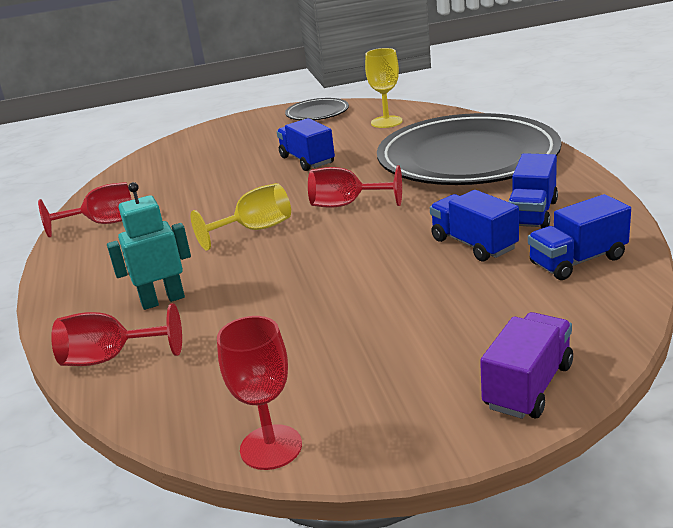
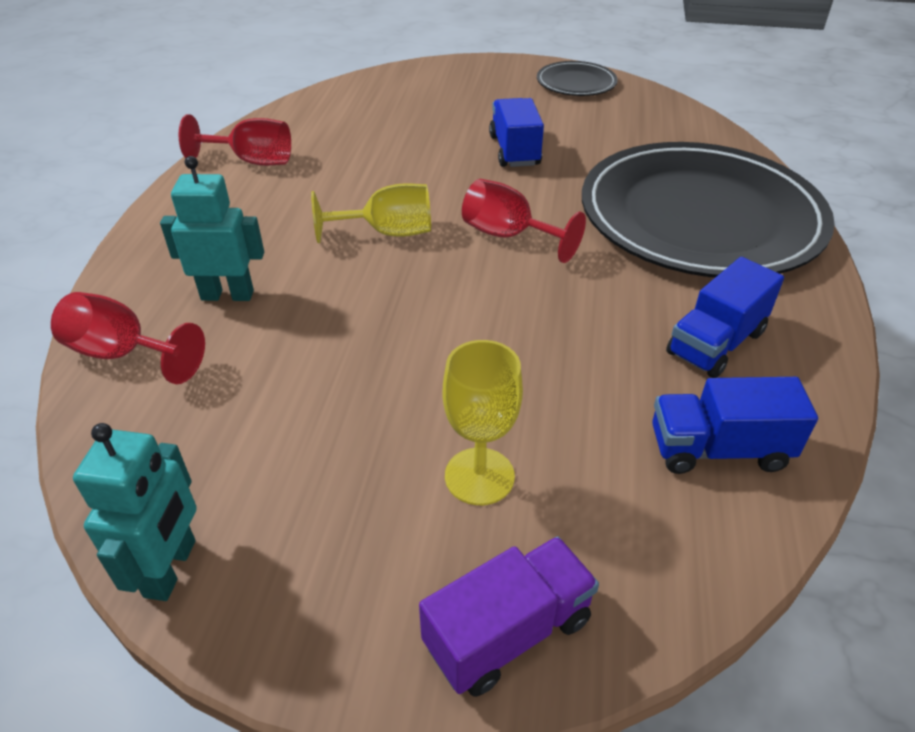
camera: 20 degrees right, 15 degrees up
red goblet [217,316,302,470] -> turquoise robot [73,423,197,601]
yellow goblet [365,48,403,128] -> yellow goblet moved to [443,340,523,505]
blue truck [430,190,519,261] -> none

